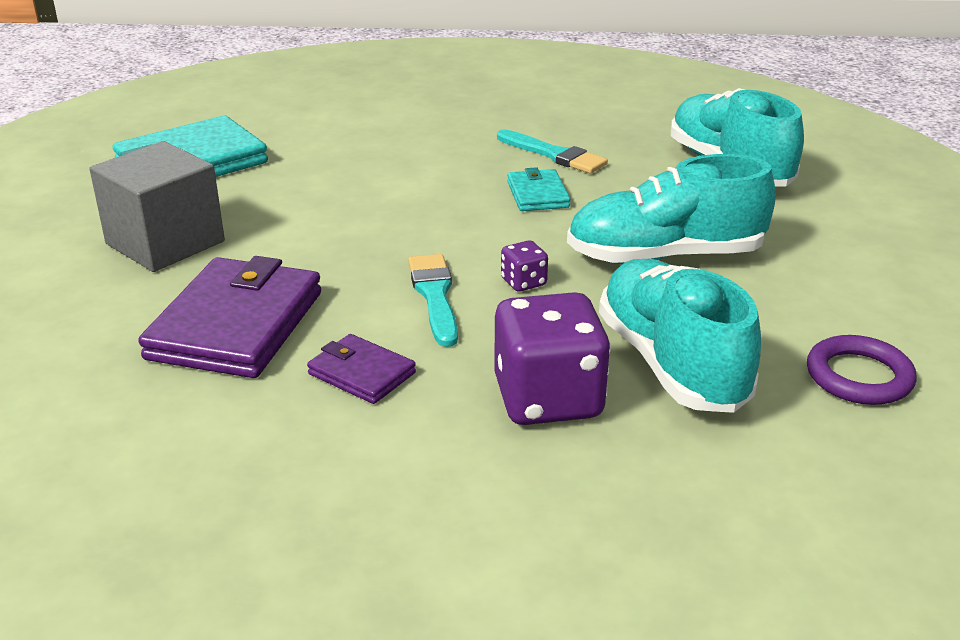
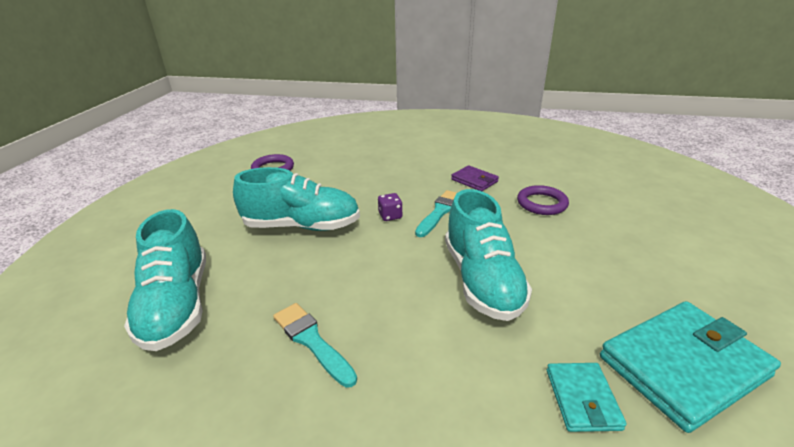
camera: 170 degrees left, 0 degrees up
grey cube [89,141,225,272] -> none
purple wallet [138,256,321,378] -> purple ring [517,185,569,215]
turquoise brush [408,254,458,347] -> turquoise brush turned 150 degrees counterclockwise [415,190,457,237]
purple dice [494,292,611,425] -> none
turquoise wallet [507,167,570,211] -> turquoise wallet moved to [547,363,627,432]
turquoise shoe [599,259,761,413] -> turquoise shoe moved to [445,189,532,321]

